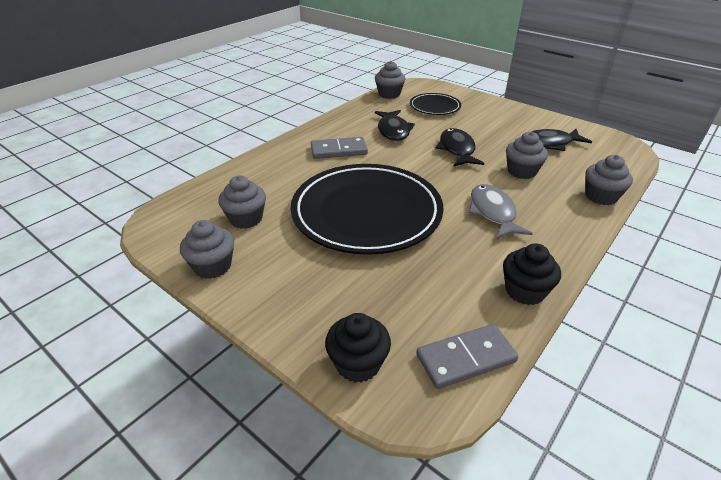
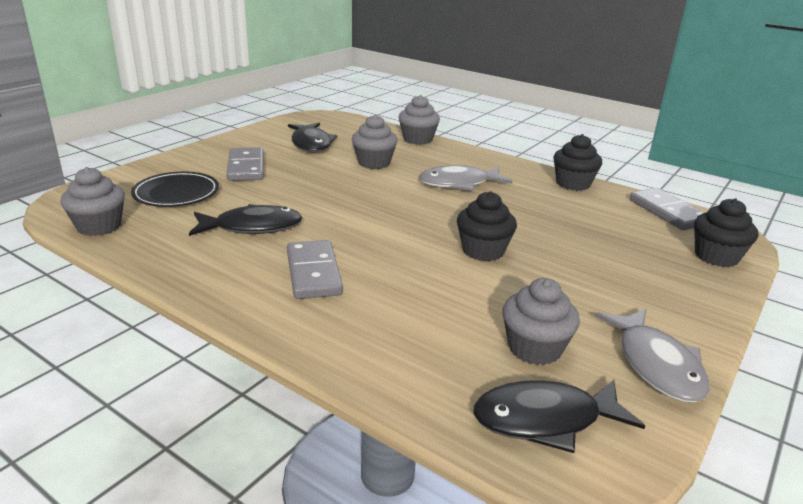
camera: 95 degrees left, 10 degrees down
grey cupcake [180,220,234,279] -> grey fish [595,309,710,403]
black plate [291,164,444,255] -> black cupcake [457,191,517,261]
black fish [436,128,484,167] -> black fish moved to [474,380,645,453]
none -> grey domino [226,147,264,181]

